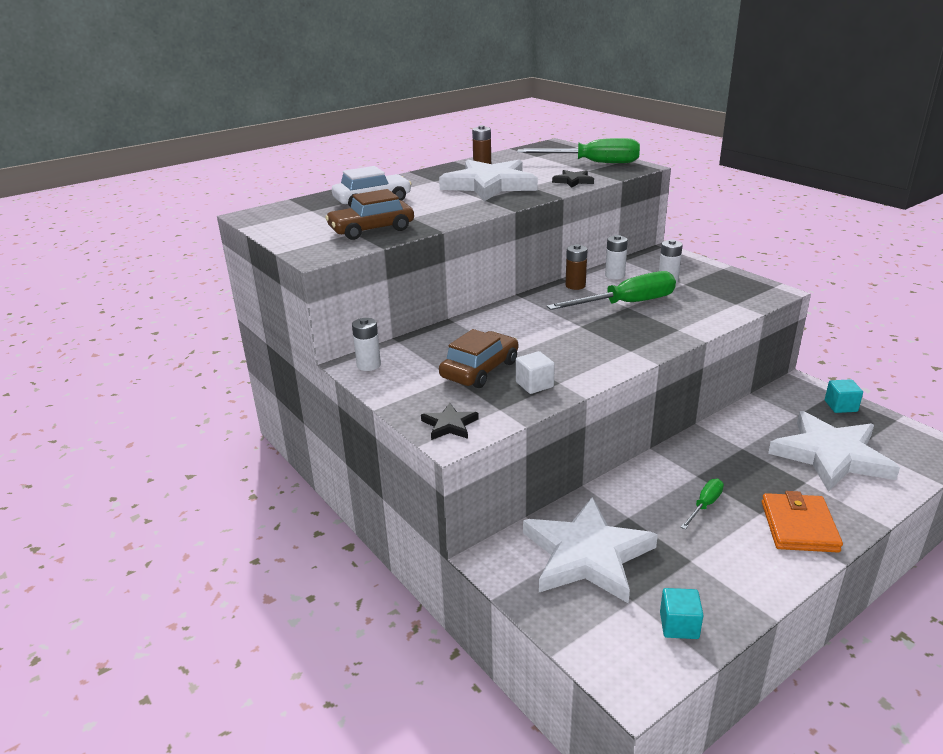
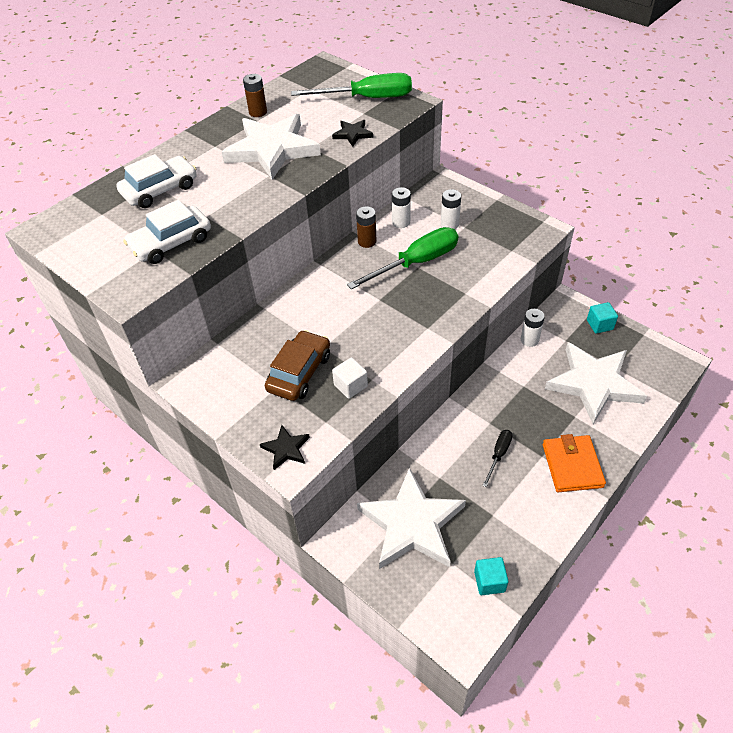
camera: 10 degrees left, 20 degrees up
brown car [325,189,414,240] -> white car [123,199,211,264]
white battery [352,318,381,371] -> white battery moved to [521,309,545,347]
green screwdriver [681,479,724,530] -> black screwdriver [482,430,512,487]

